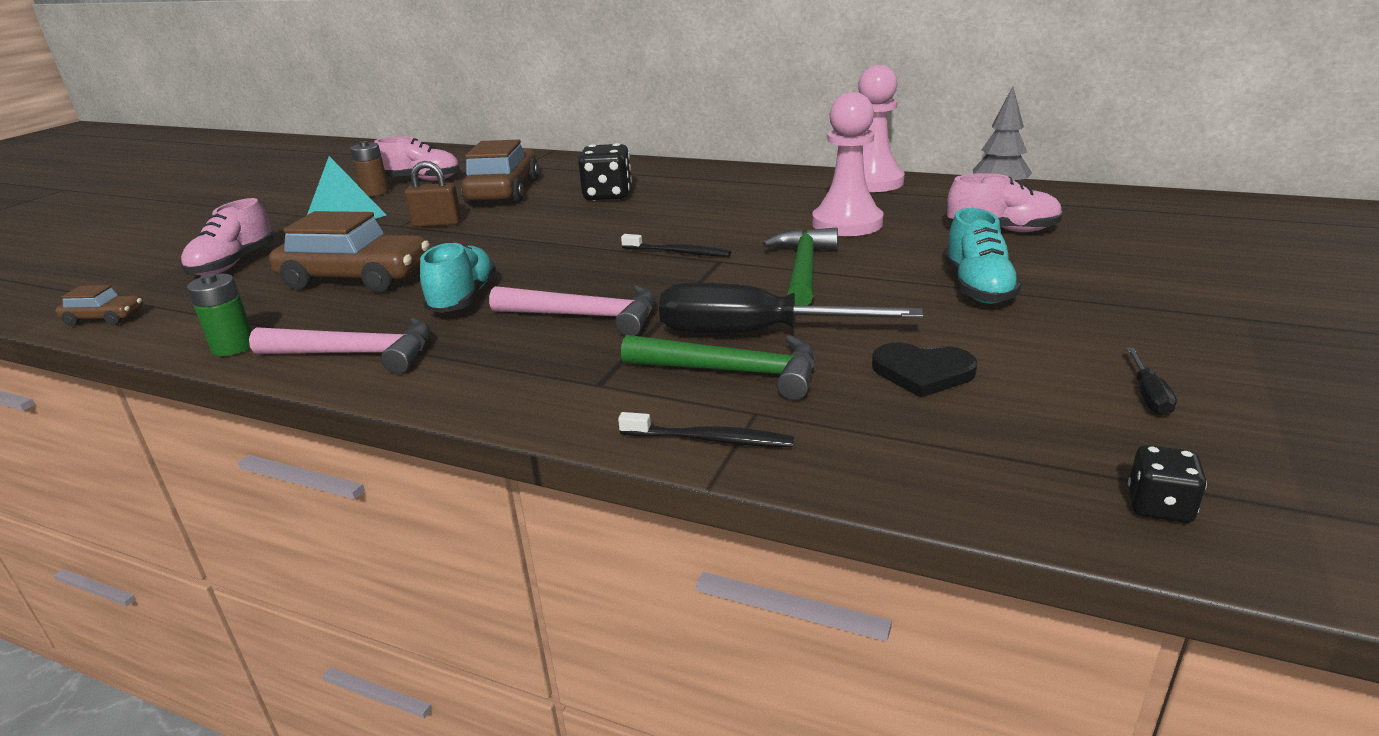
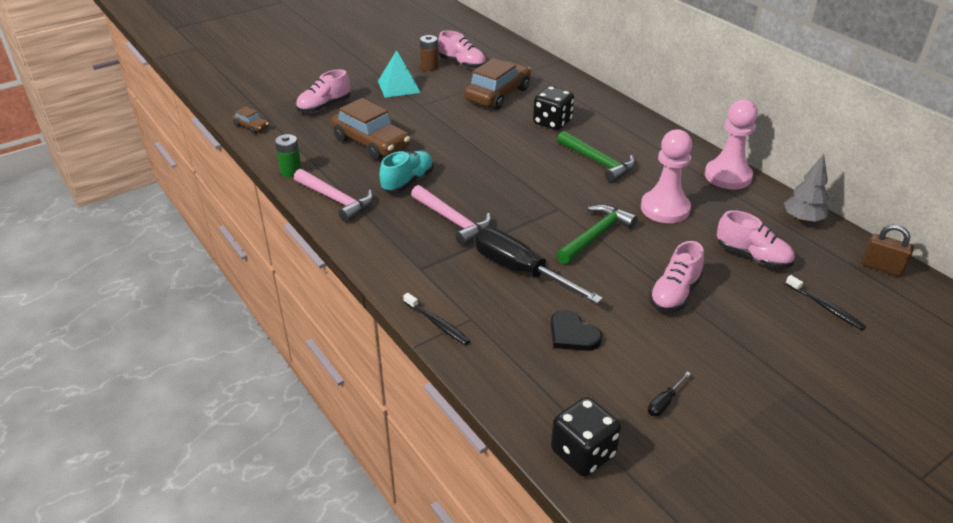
camera: 30 degrees right, 10 degrees up
brown padlock [405,161,462,227] -> brown padlock moved to [862,224,914,276]
black toothbrush [621,234,731,257] -> black toothbrush moved to [785,275,866,330]
green hammer [621,335,815,400] -> green hammer moved to [557,131,635,183]
turquoise shoe [944,208,1021,304] -> pink shoe [649,241,704,312]
black dice [1128,445,1207,523] -> black dice [551,397,621,476], size x1.79

